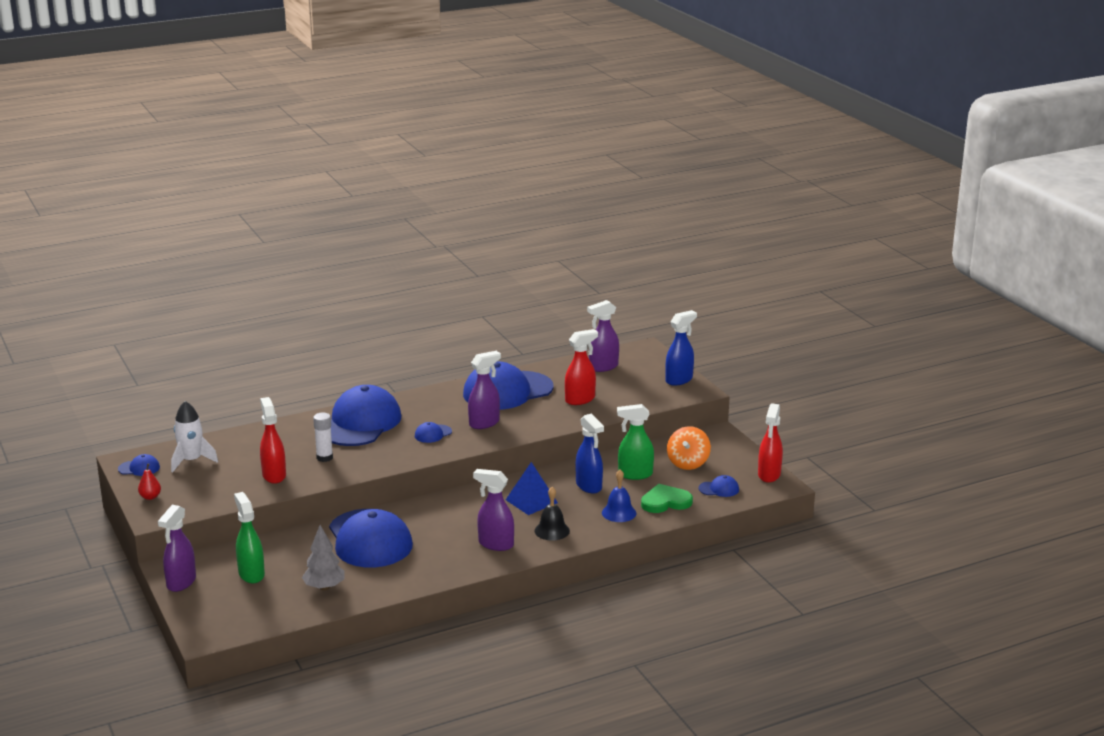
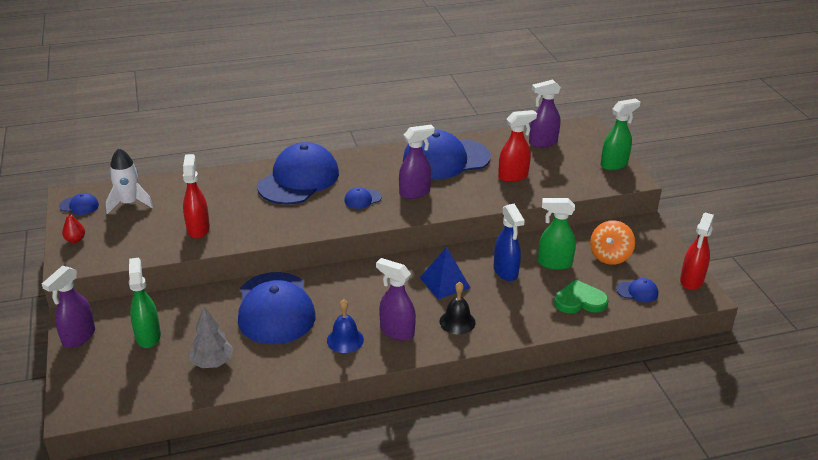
camera: 10 degrees right, 10 degrees up
white glue stick [313,413,333,462] -> none
blue bell [602,470,636,522] -> blue bell moved to [327,299,364,353]
blue spray bottle [666,310,697,385] -> green spray bottle [601,99,640,171]

